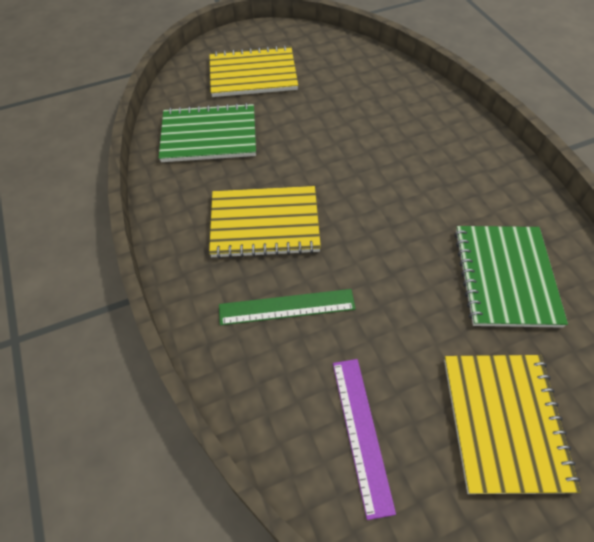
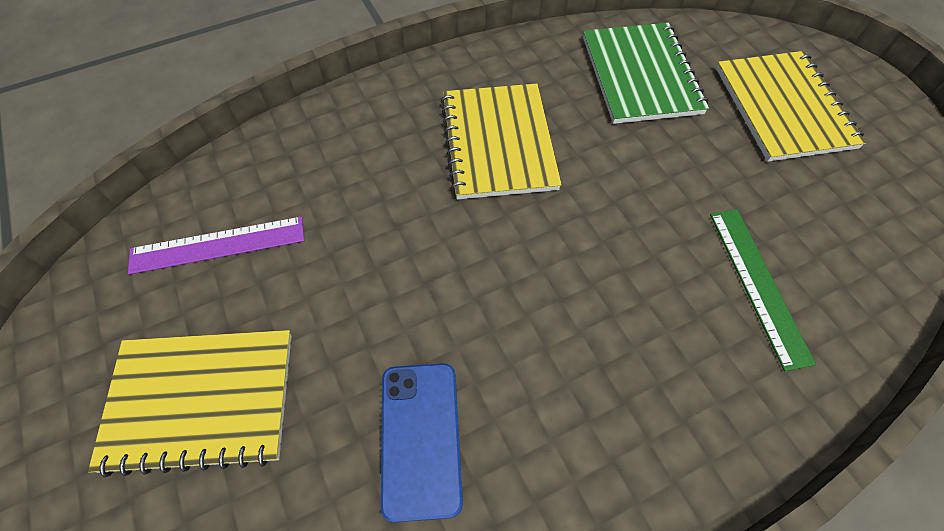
camera: 85 degrees right, 5 degrees up
green ruler [219,289,356,325] -> green ruler moved to [710,209,816,371]
green notebook [454,226,568,328] -> blue phone [381,363,463,522]

